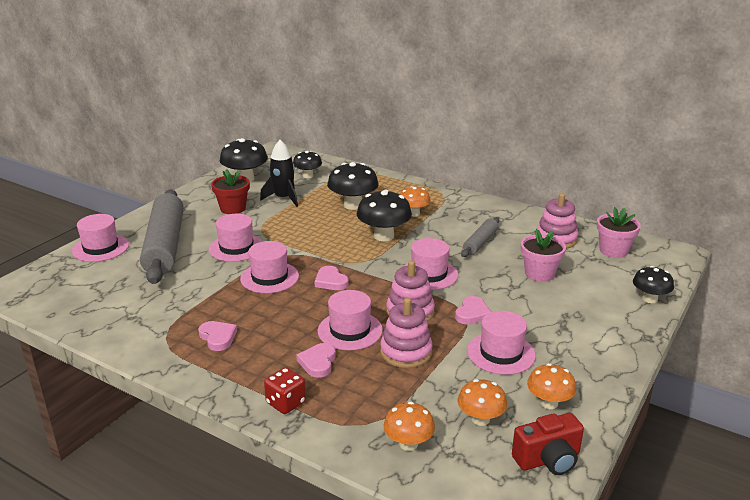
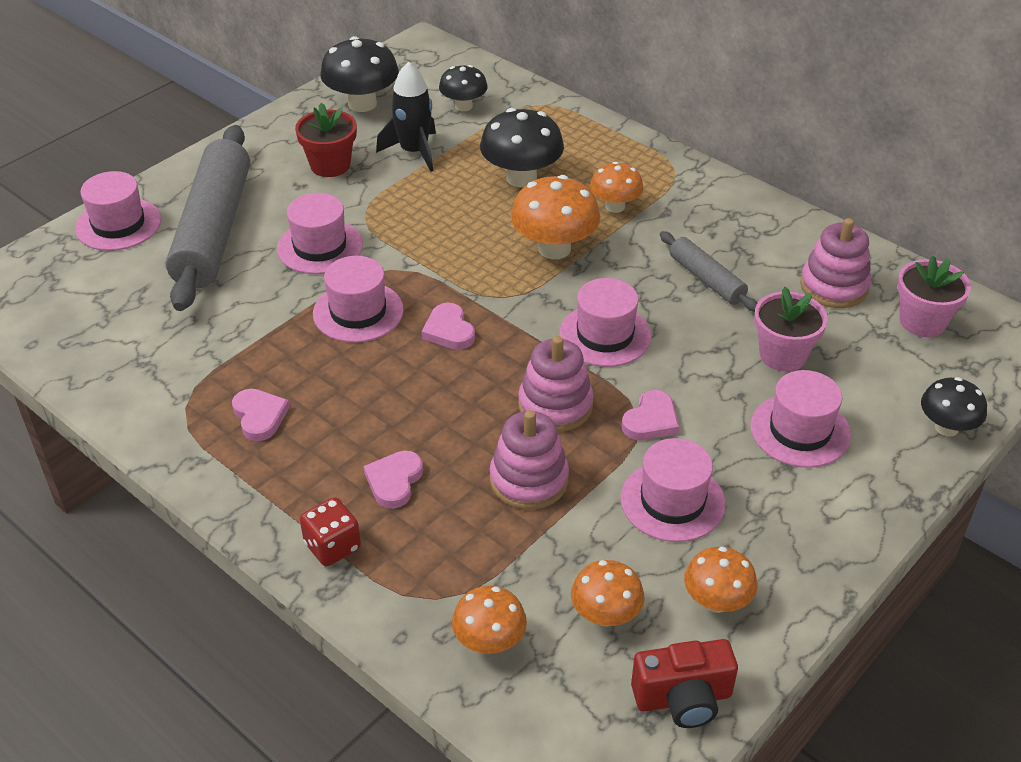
camera: 10 degrees right, 15 degrees up
pink hat [318,290,383,350] -> pink hat moved to [750,370,851,468]
black mushroom [357,189,412,241] -> orange mushroom [511,175,600,259]
grey rolling pin [461,217,499,257] -> grey rolling pin turned 75 degrees counterclockwise [660,231,758,312]

